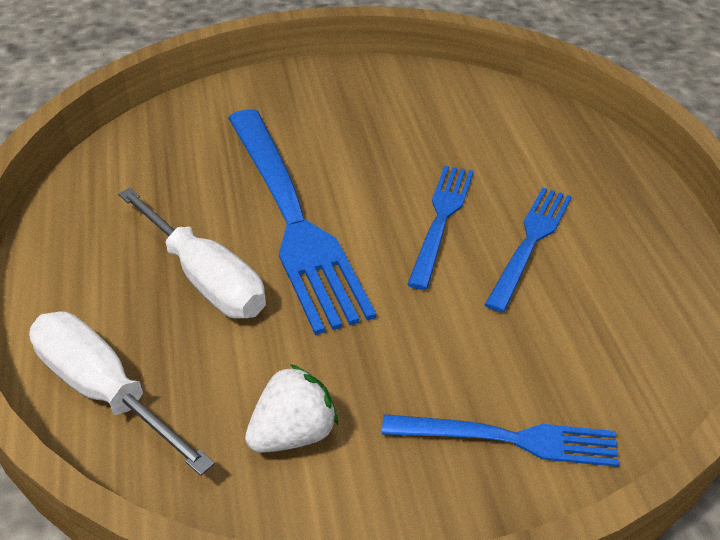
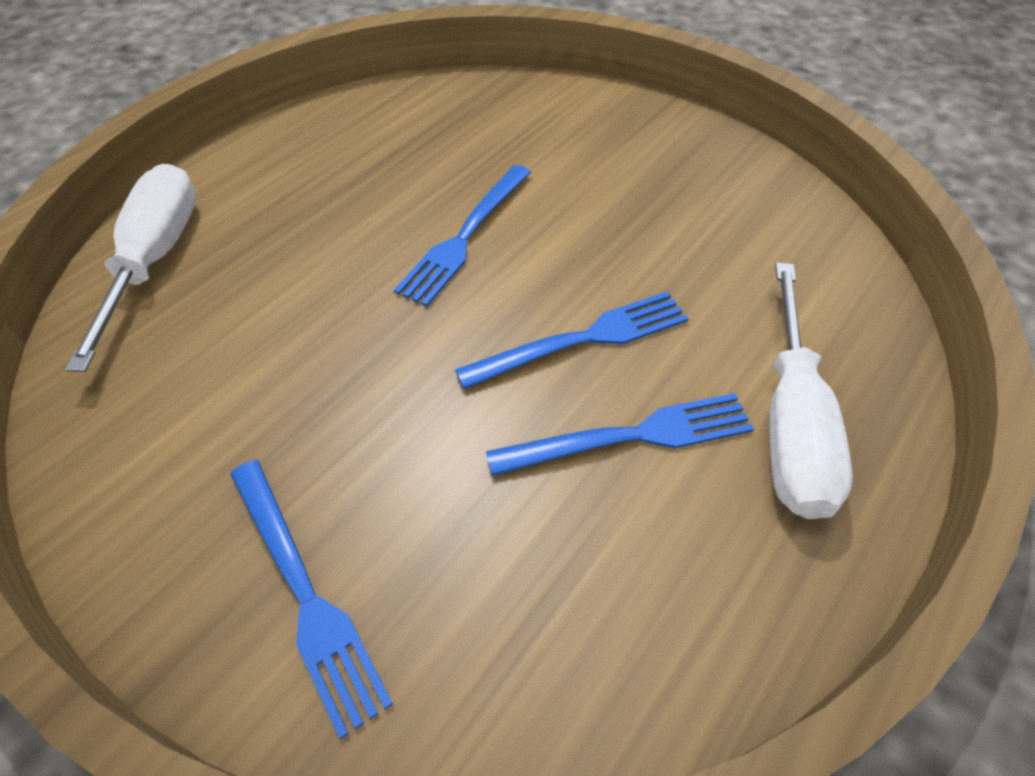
camera: 50 degrees right, 10 degrees up
white screwdriver [118,188,266,319] -> white screwdriver moved to [769,262,853,519]
blue fork [228,109,376,335] -> blue fork [394,165,531,307], size x0.55
white strawberry [245,364,338,453] -> none

